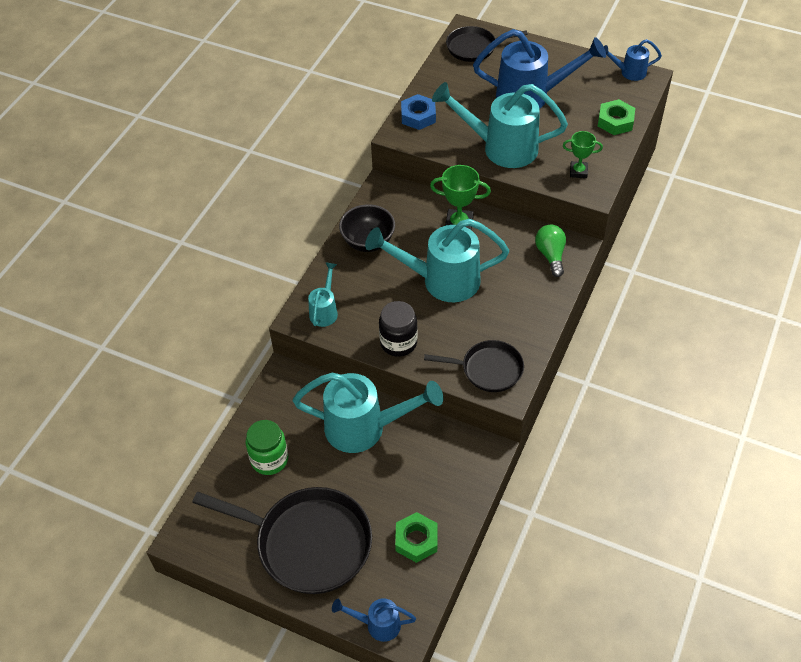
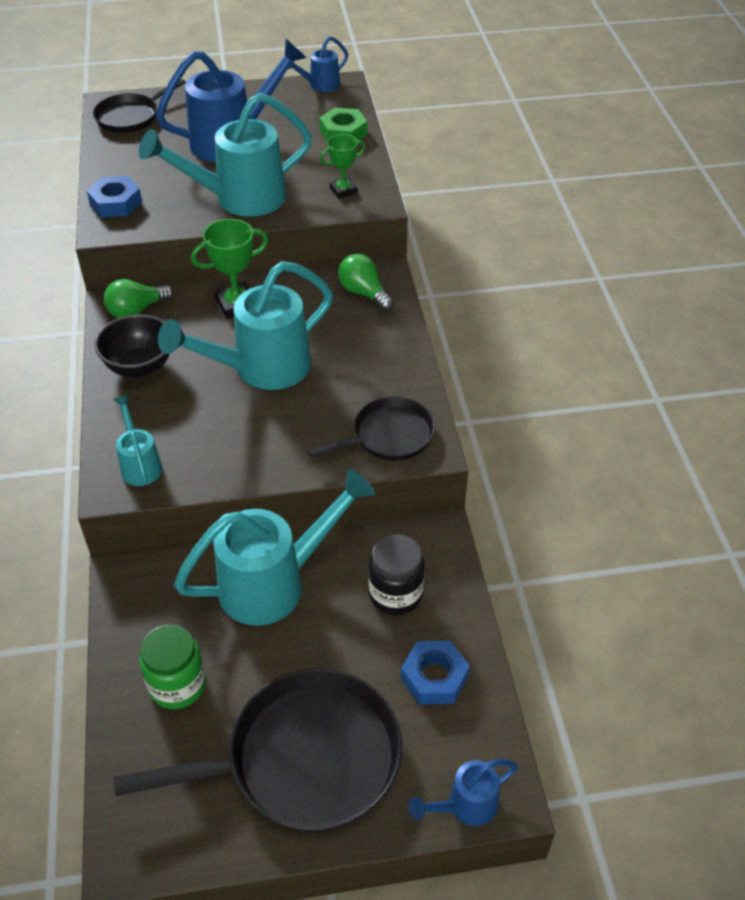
camera: 35 degrees left, 5 degrees down
black jar [379,301,418,357] -> black jar moved to [368,535,425,615]
green nut [395,512,437,563] -> blue nut [401,640,470,705]
none -> green light bulb [104,279,173,318]

